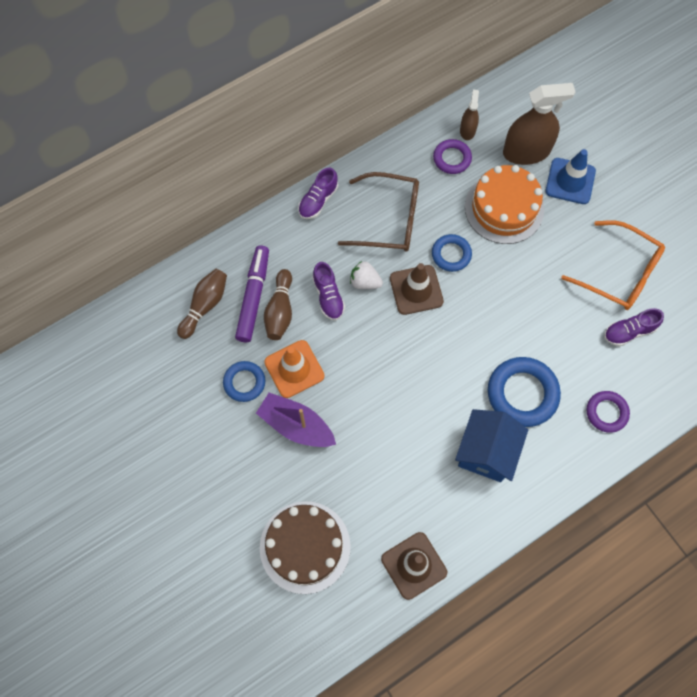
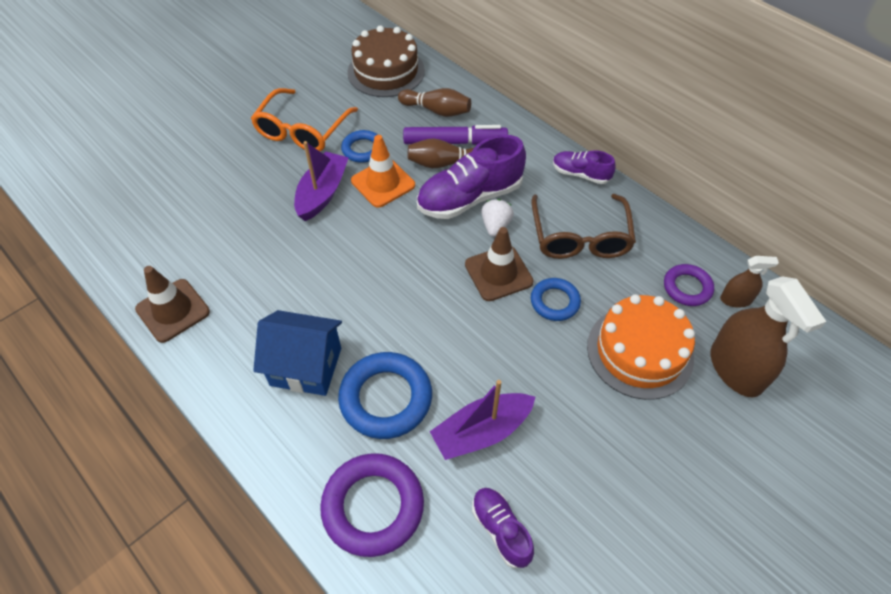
camera: 80 degrees right, 15 degrees down
brown cake [260,501,351,594] -> brown cake moved to [347,25,425,97]
purple shoe [312,262,345,321] -> purple shoe [417,135,526,219], size x1.83
blue traffic cone [546,149,596,204] -> none
orange glasses [561,220,665,310] -> orange glasses moved to [251,88,358,151]
purple ring [586,391,630,433] -> purple ring [320,453,424,557], size x1.70
none -> purple boat [430,380,535,460]

